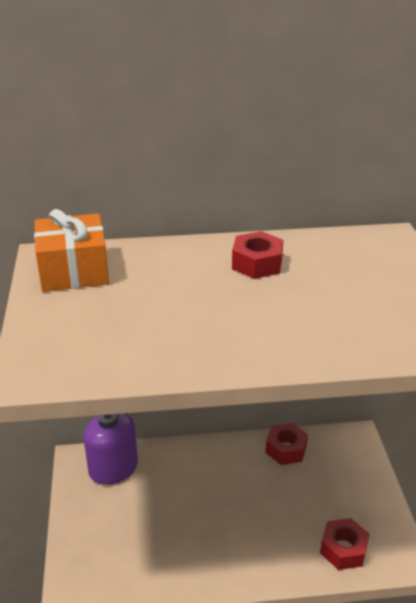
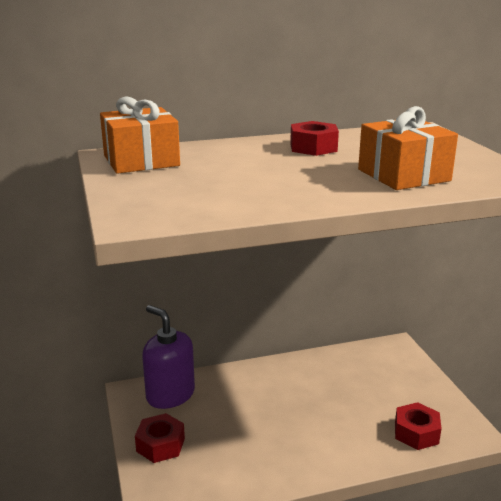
camera: 10 degrees left, 10 degrees down
red nut [265,423,308,465] -> red nut moved to [135,413,185,463]
none -> orange gift [358,106,458,190]

